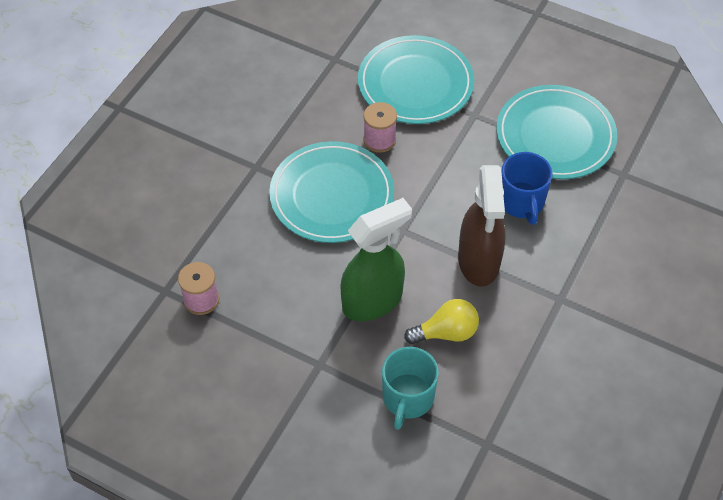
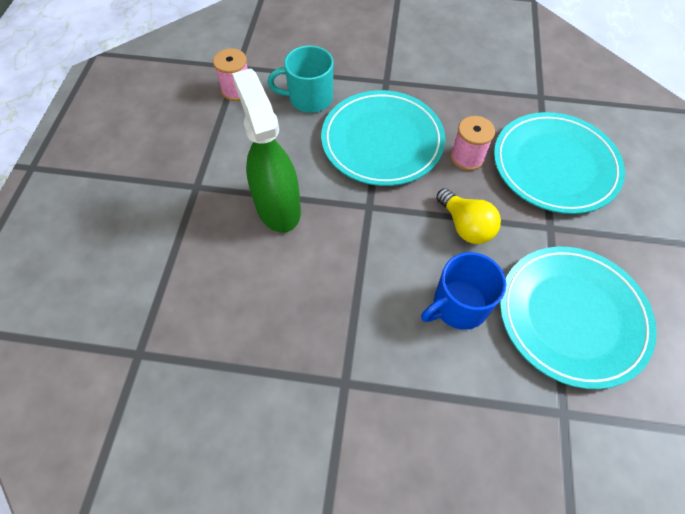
camera: 70 degrees right, 5 degrees up
green spray bottle [340,198,412,321] -> green spray bottle turned 150 degrees counterclockwise [232,68,301,233]
turquoise mug [382,347,439,430] -> turquoise mug moved to [268,46,333,113]
yellow light bulb [404,299,479,344] -> yellow light bulb moved to [436,188,501,244]
brown spray bottle [458,165,506,287] -> none

